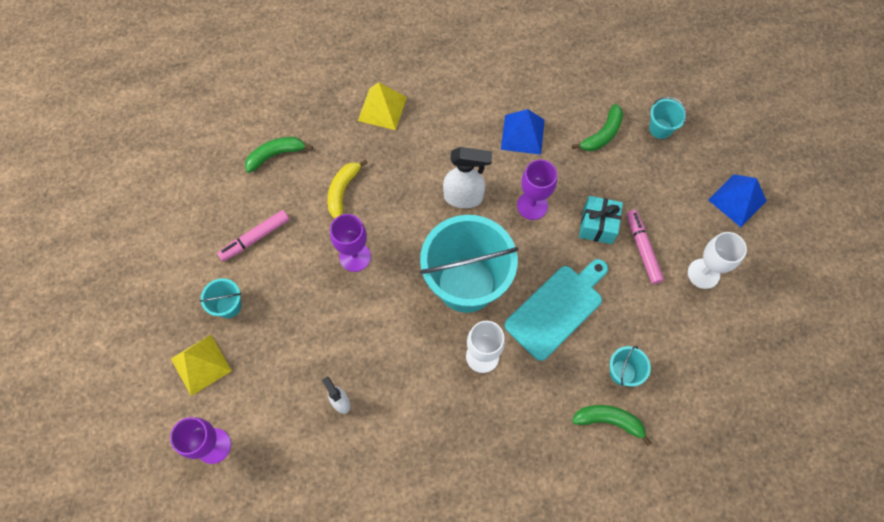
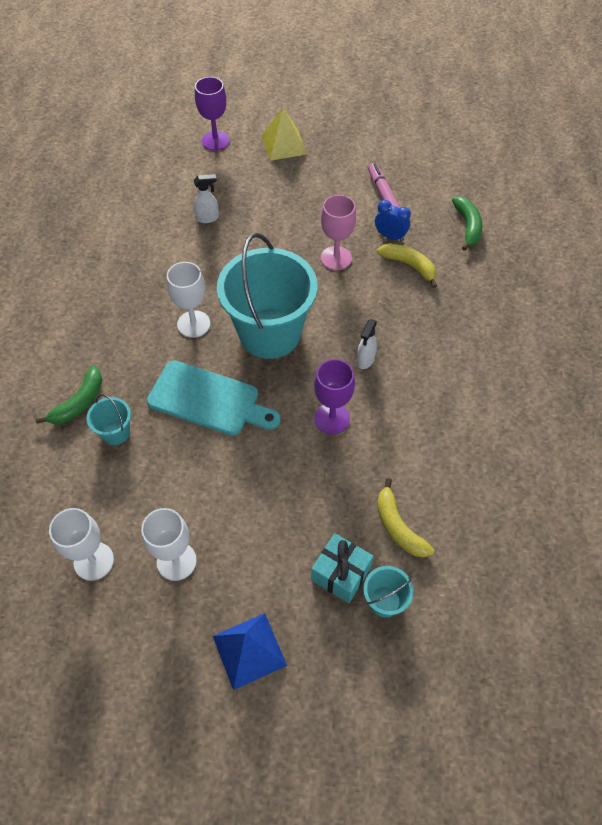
camera: 110 degrees right, 10 degrees down
turquoise bucket [200,278,242,318] -> none
purple goblet [330,214,371,272] -> pink goblet [321,195,356,270]
yellow pyramid [358,82,407,130] -> none
white spray bottle [443,147,492,208] -> white spray bottle [357,319,377,369], size x0.59
blue pyramid [501,109,545,155] -> none
turquoise cutting board [504,259,608,361] -> turquoise cutting board turned 45 degrees counterclockwise [147,361,281,436]
green banana [572,104,623,151] -> yellow banana [377,478,434,557]
turquoise gift [579,196,623,244] -> turquoise gift moved to [311,533,373,603]
pink marker [627,210,664,284] -> none
none -> white goblet [49,508,114,581]
none -> blue clock [375,200,411,242]

